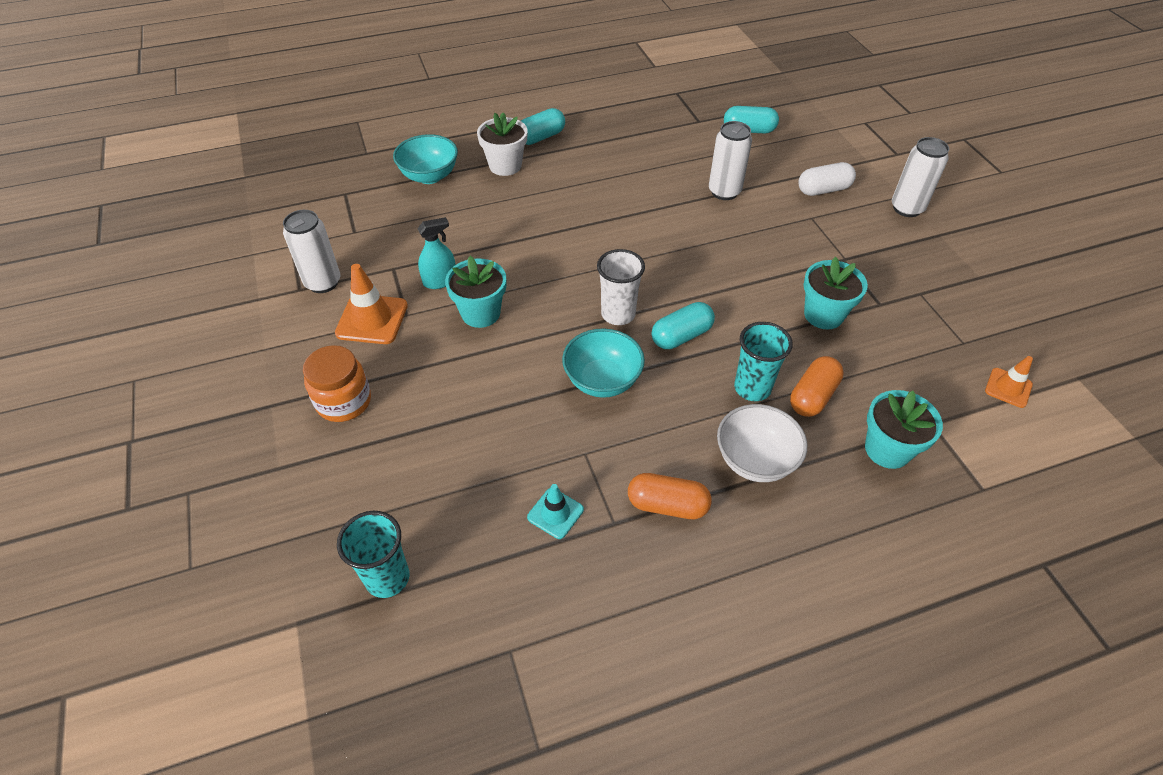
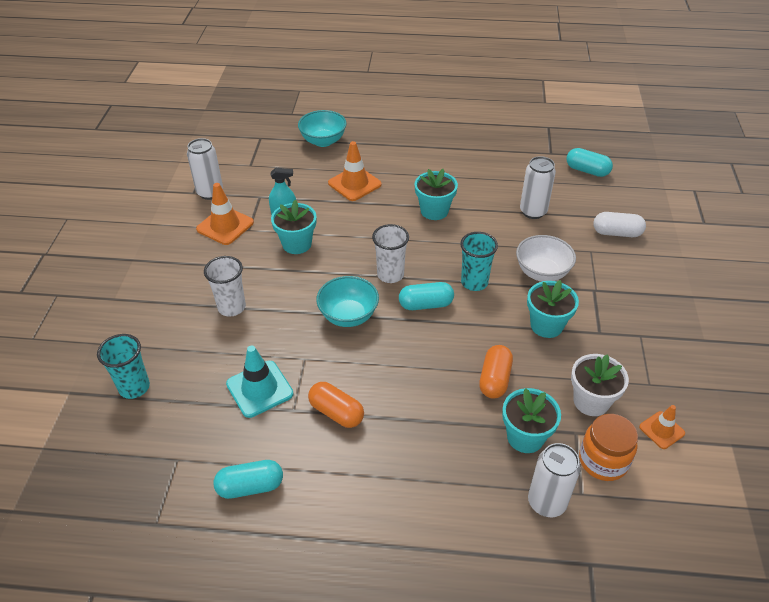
camera: 25 degrees right, 5 degrees down
orange jar [303,345,371,422] -> orange jar moved to [579,414,638,481]
white flower pot [477,113,528,176] -> white flower pot moved to [571,354,629,416]
turquoise capsule [521,108,565,145] -> turquoise capsule moved to [213,460,283,499]
turquoise traffic cone [527,484,584,539] -> turquoise traffic cone [226,346,294,418], size x1.66
white bowl [717,404,807,482] -> white bowl moved to [516,235,576,281]
turquoise cup [734,322,793,401] -> turquoise cup moved to [460,232,498,291]
orange capsule [790,356,844,417] -> orange capsule turned 45 degrees counterclockwise [479,345,513,399]
white can [892,137,949,217] -> white can moved to [528,443,581,517]
none -> white cup [204,256,246,317]
none -> orange traffic cone [328,141,381,201]
none -> turquoise flower pot [414,169,458,220]

